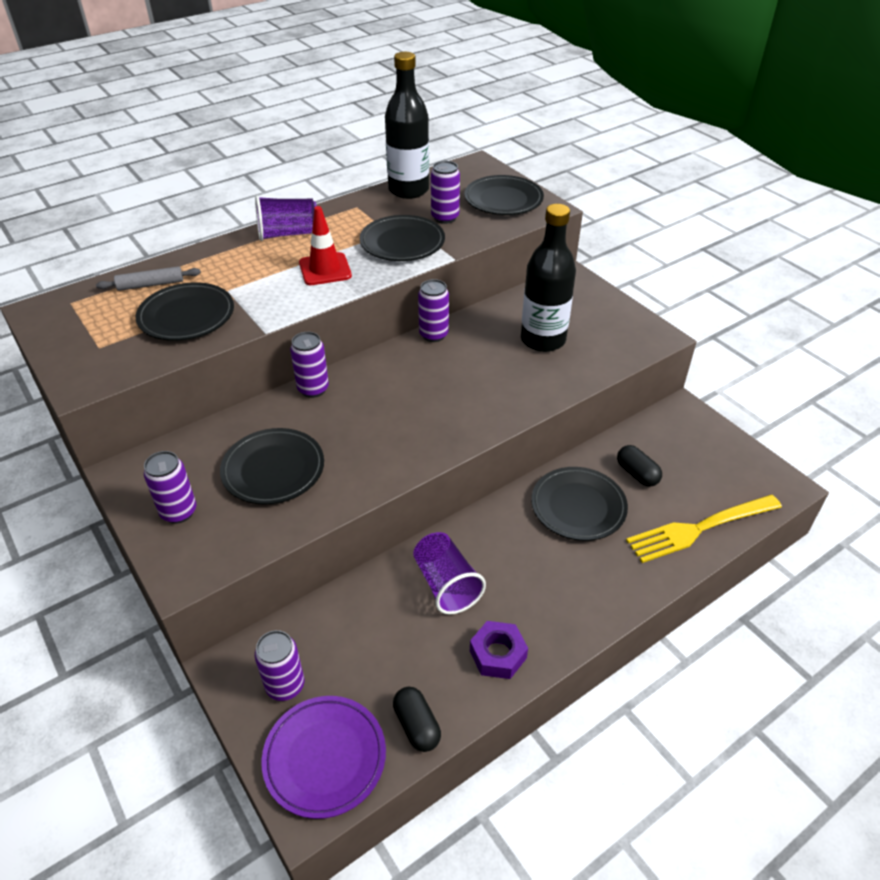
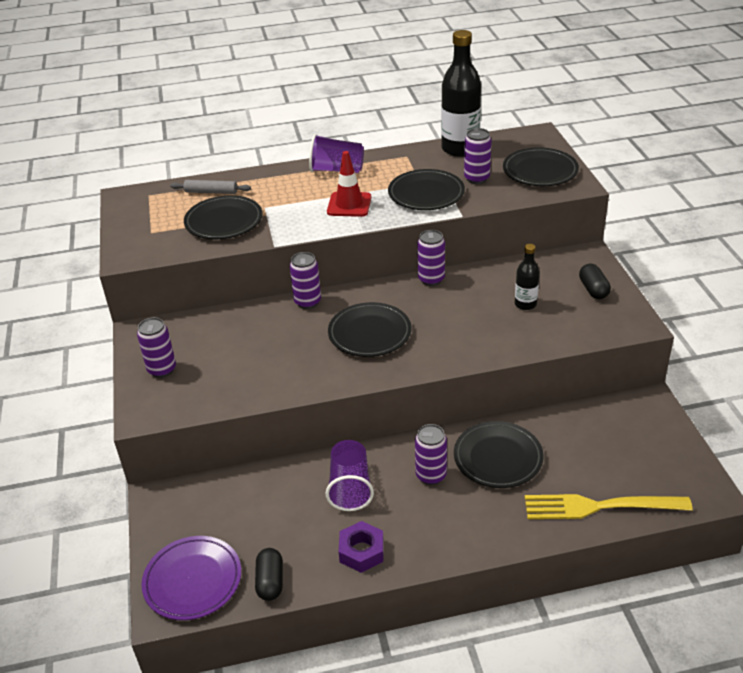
camera: 25 degrees right, 5 degrees down
black plate [220,428,324,505] -> black plate moved to [328,302,411,357]
purple can [255,630,304,701] -> purple can moved to [415,424,447,485]
black bottle [521,204,576,352] -> black bottle [515,244,540,310], size x0.52
black capsule [617,445,662,487] -> black capsule moved to [579,264,611,299]

